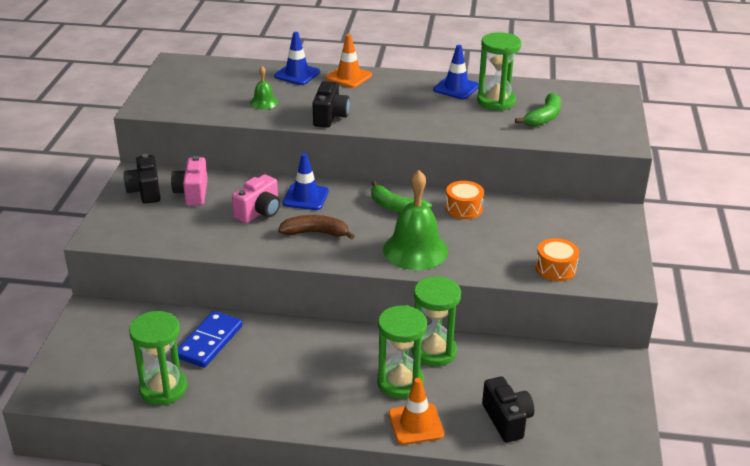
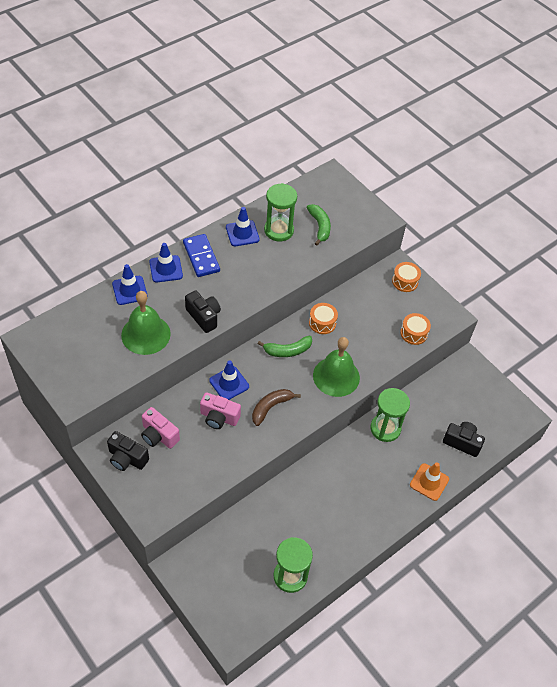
camera: 50 degrees left, 20 degrees up
blue domino [177,311,242,368] -> blue domino moved to [183,234,220,277]
pink camera [232,174,280,223] -> pink camera turned 120 degrees clockwise [200,392,241,429]
green bell [250,66,278,109] -> green bell [121,291,171,355], size x2.06
orange traffic cone [326,34,372,88] -> blue traffic cone [149,243,183,283]
green hourglass [377,305,427,399] -> none
none -> orange drum [392,262,421,292]

